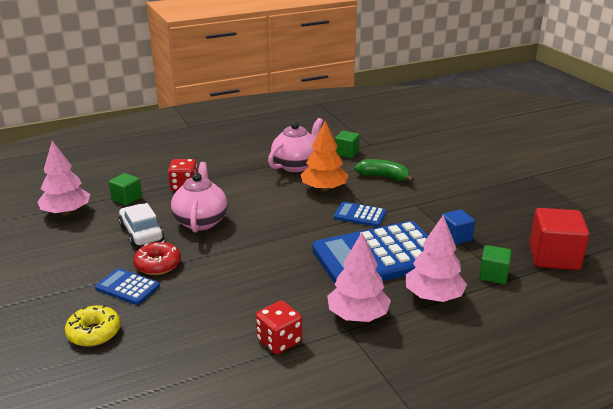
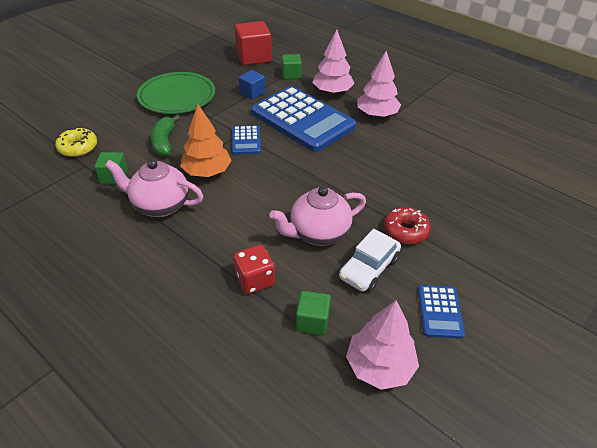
camera: 115 degrees left, 15 degrees up
yellow donut [65,305,121,347] -> yellow donut moved to [55,128,97,157]
blue calculator [95,268,160,305] -> blue calculator moved to [418,285,465,339]
red dice [256,300,302,354] -> none
none -> green plate [137,72,215,114]

